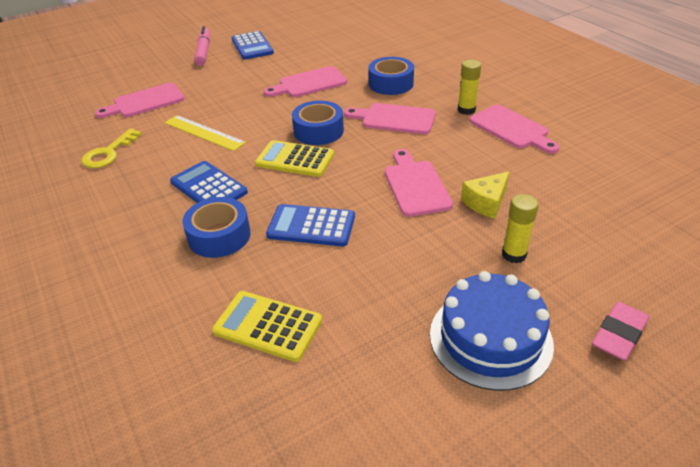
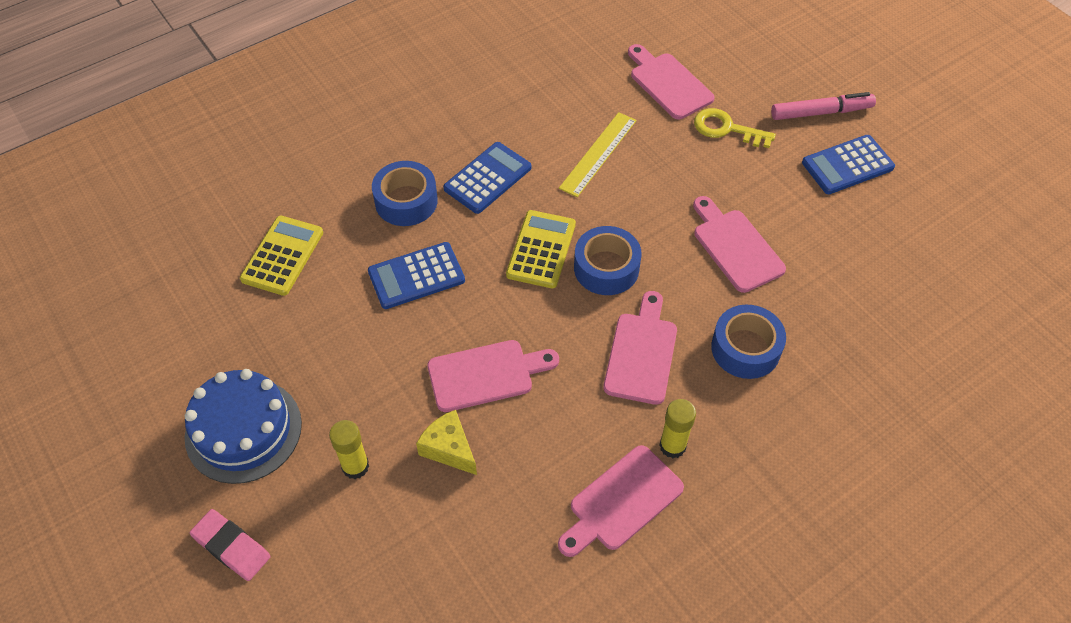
camera: 85 degrees right, 15 degrees up
yellow key [81,128,142,168] -> yellow key moved to [694,108,776,148]
blue calculator [266,204,355,246] -> blue calculator turned 120 degrees counterclockwise [368,242,465,309]

